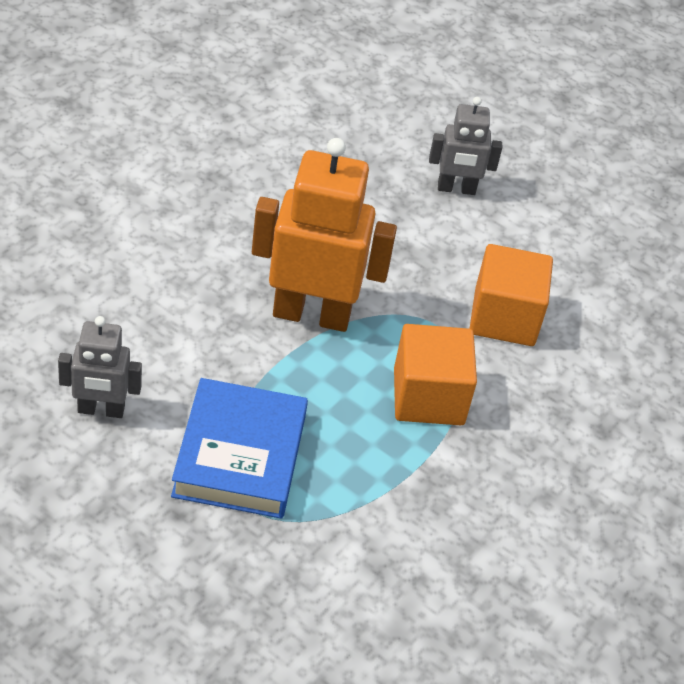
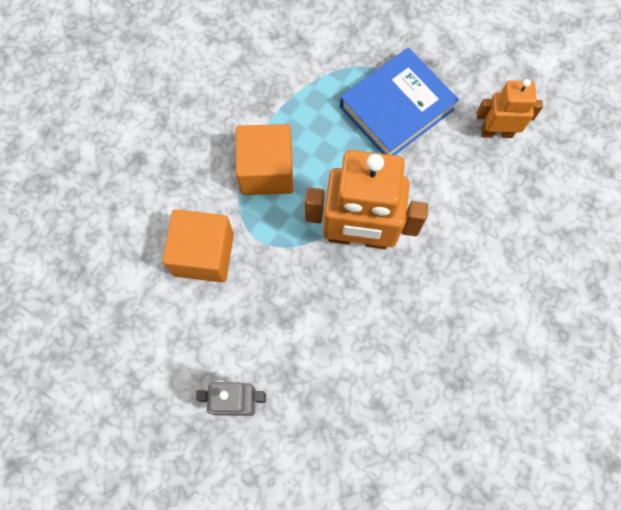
camera: 175 degrees left, 25 degrees up
grey robot [58,316,142,418] -> orange robot [477,79,543,138]
blue book [171,378,308,519] -> blue book turned 45 degrees clockwise [340,48,459,155]

